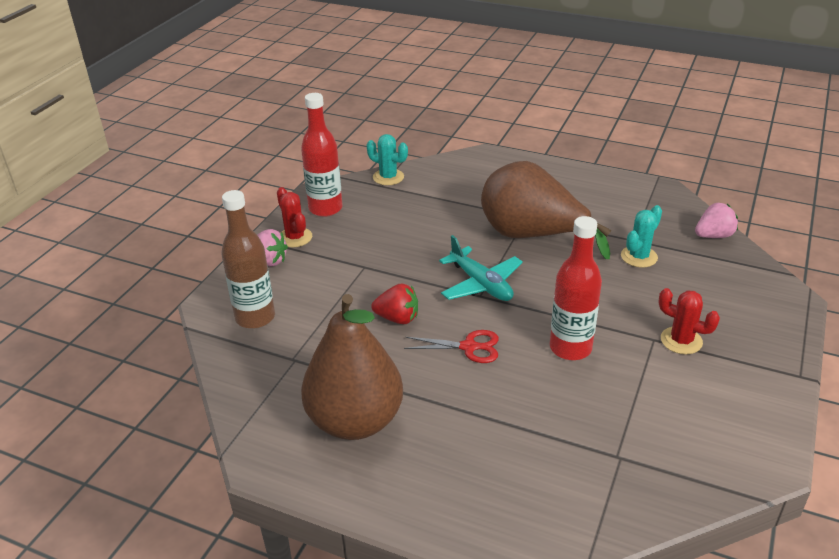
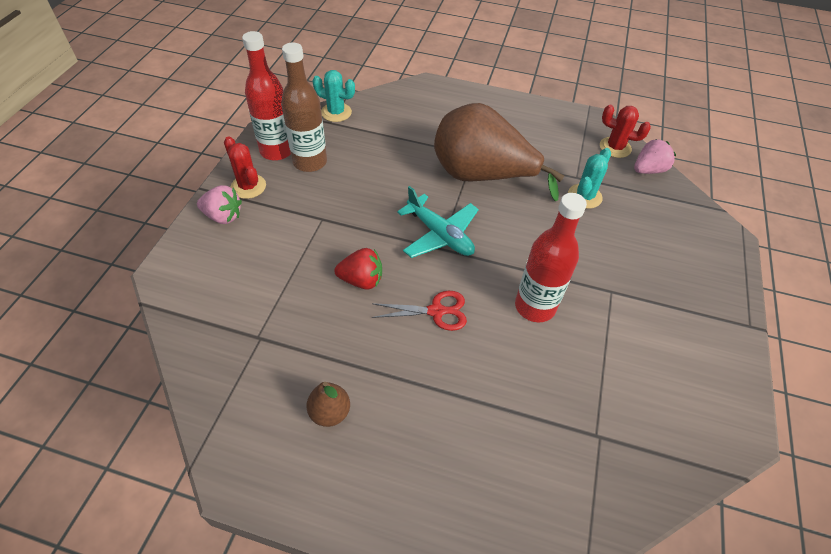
camera: 10 degrees left, 15 degrees up
brown bottle [221,190,275,329] -> brown bottle moved to [281,43,327,172]
brown pear [301,294,403,440] -> brown pear [306,382,350,427], size x0.41
red cactus [658,288,720,354] -> red cactus moved to [600,105,651,158]

